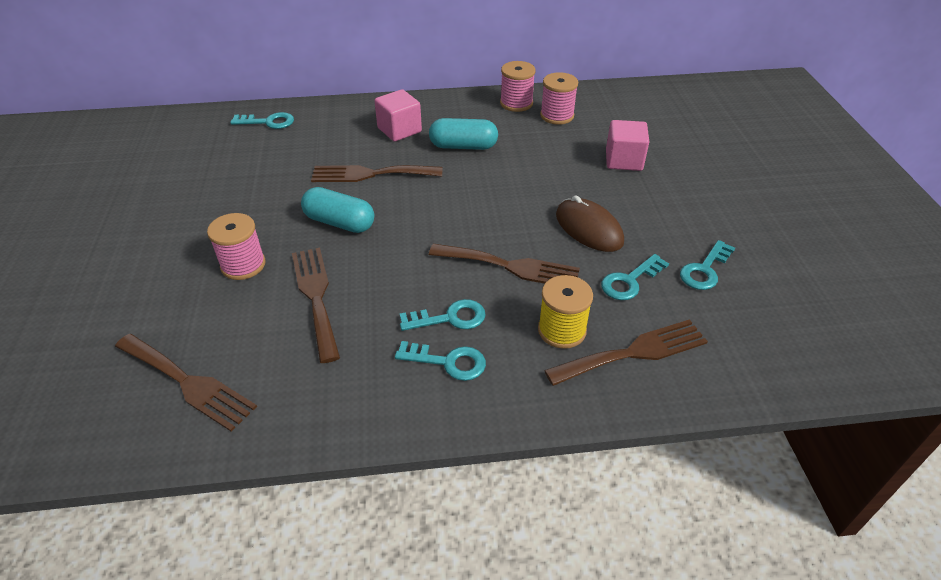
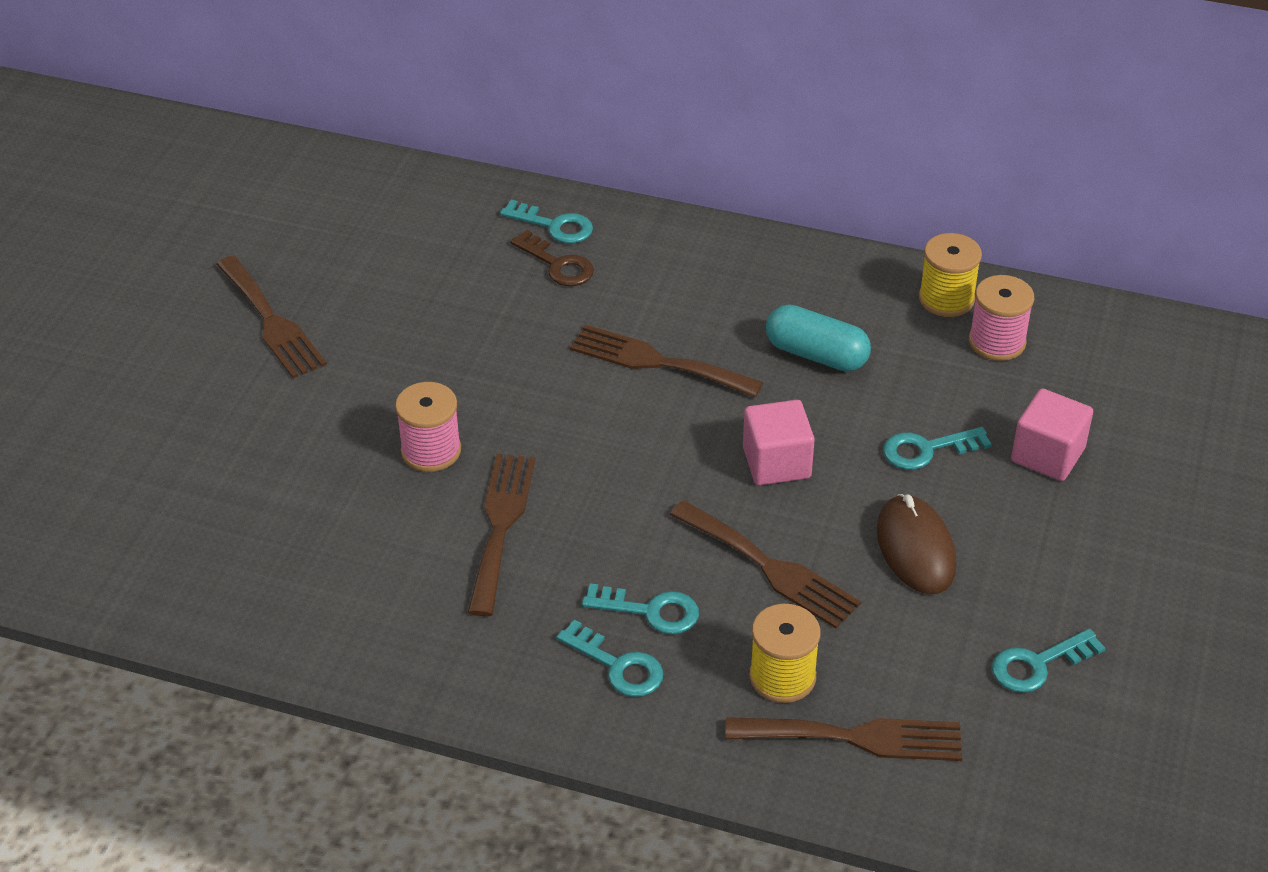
camera: 25 degrees right, 0 degrees up
brown fork [115,334,257,432] -> brown fork moved to [216,256,327,379]
turquoise capsule [301,187,374,233] -> none
pink cube [374,89,422,142] -> pink cube moved to [743,400,815,485]
pink spool [500,61,536,112] -> yellow spool [919,233,982,317]
turquoise key [601,254,669,300] -> turquoise key moved to [883,427,992,470]
none -> brown key [510,230,594,286]

